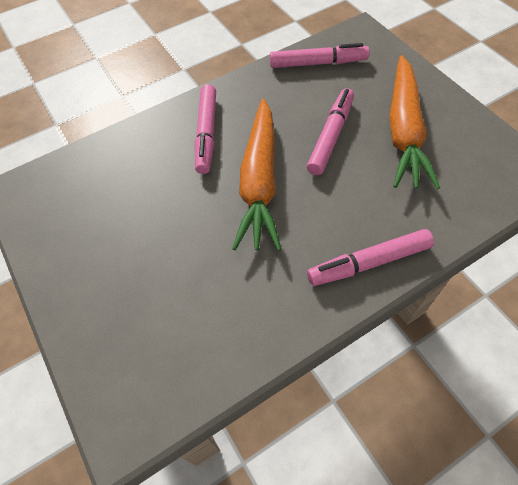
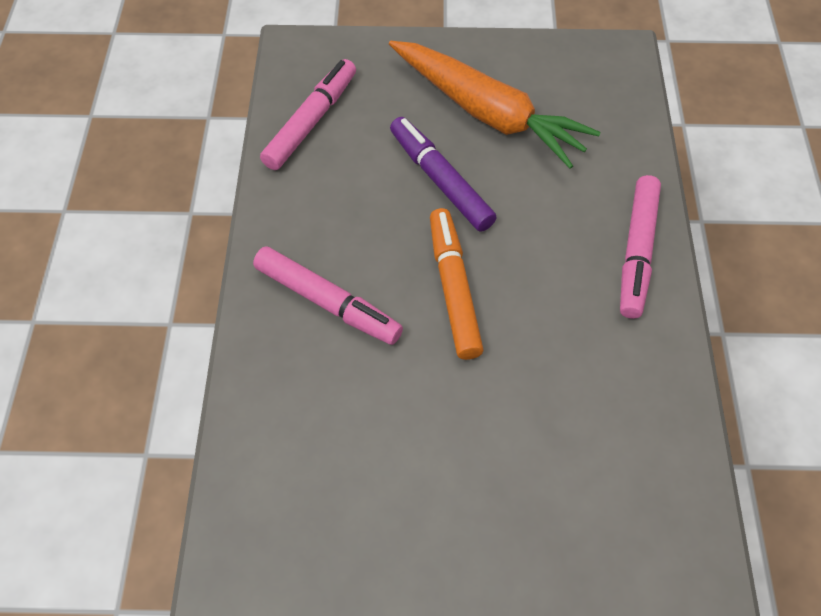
camera: 60 degrees left, 0 degrees up
orange carrot [232,98,281,251] -> orange marker [430,208,484,360]
pink marker [307,88,354,175] -> purple marker [390,117,497,232]

